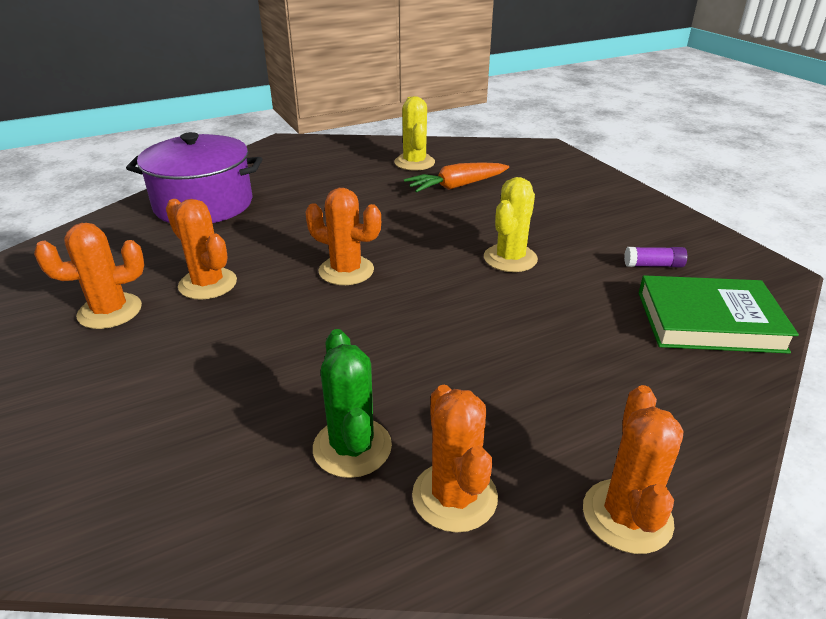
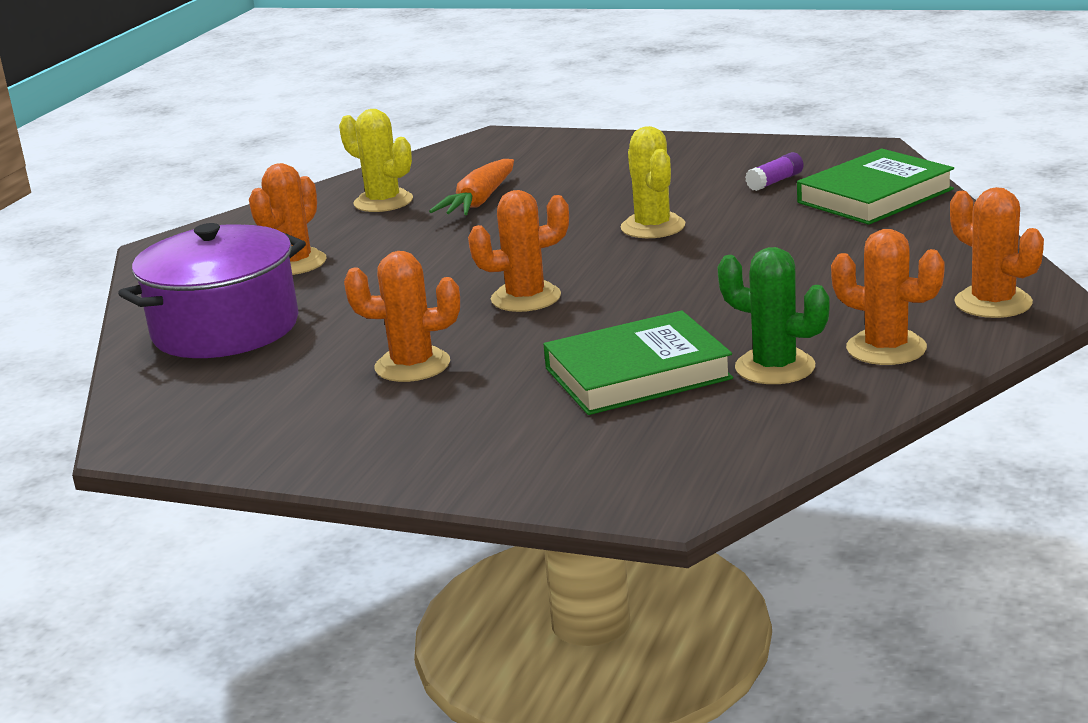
camera: 40 degrees left, 10 degrees down
orange cactus [34,223,144,329] -> orange cactus moved to [249,163,327,275]
none -> green book [543,310,733,415]

